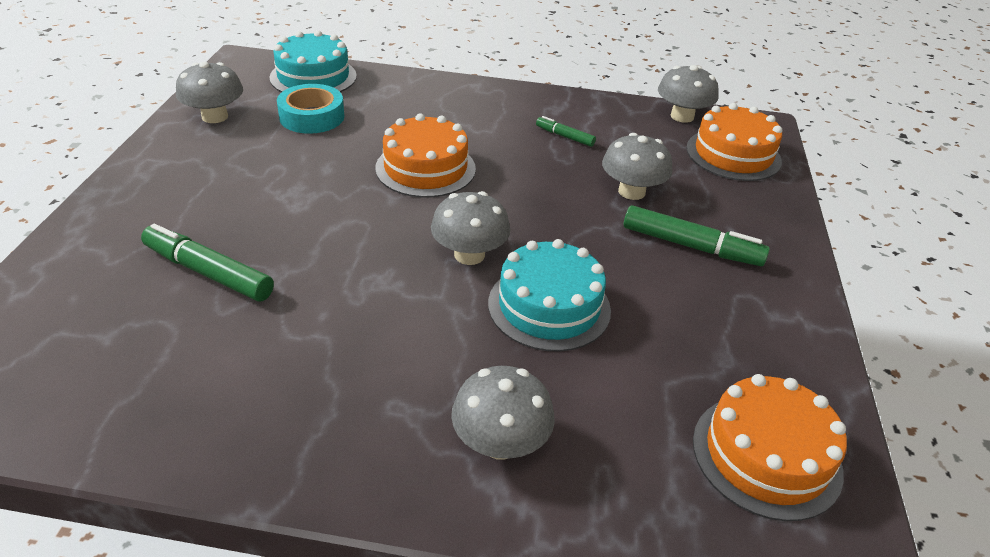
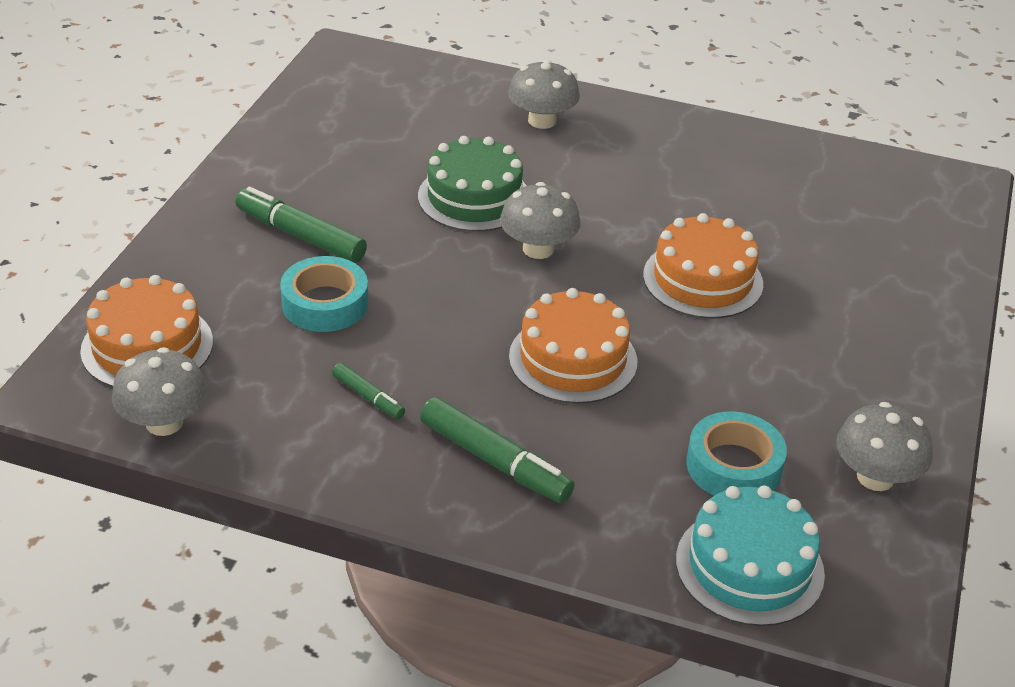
camera: 170 degrees left, 0 degrees up
green marker [141,224,274,302] -> green marker moved to [420,397,575,503]
turquoise cake [488,239,611,352] -> green cake [418,136,527,232]
grey mushroom [602,133,672,200] -> turquoise tape [280,256,368,332]
orange cake [693,374,847,521] -> orange cake moved to [643,213,763,319]

